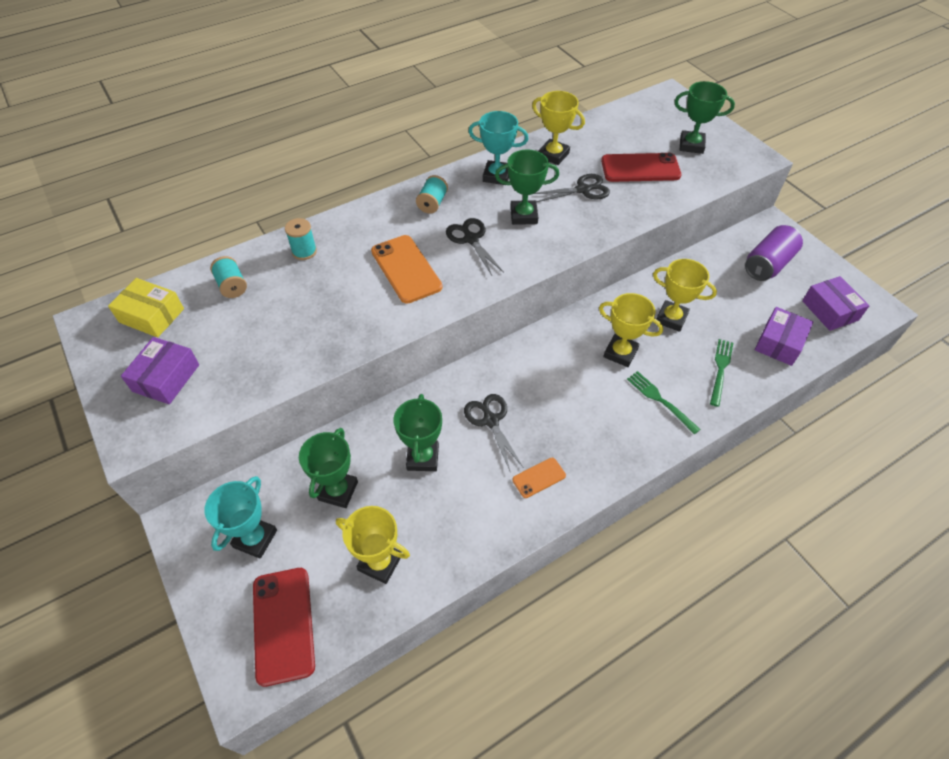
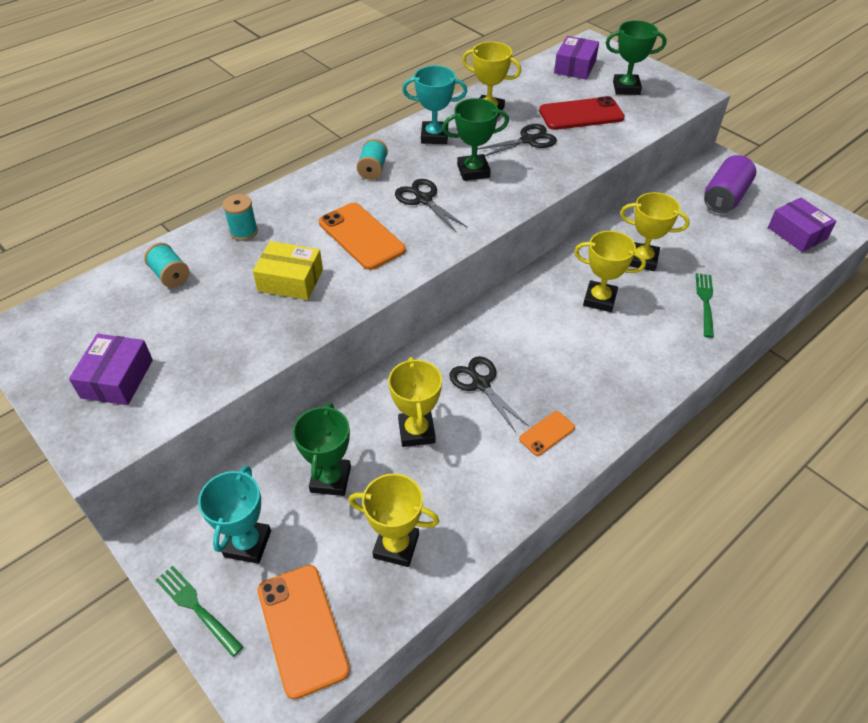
camera: 10 degrees left, 5 degrees down
yellow box [108,278,184,337] -> yellow box moved to [253,241,323,300]
red phone [253,568,315,687] -> orange phone [258,565,350,700]
green trophy [394,394,442,471] -> yellow trophy [388,357,442,447]
green fork [627,371,701,435] -> green fork moved to [156,566,243,657]
purple box [755,307,813,366] -> purple box moved to [554,36,599,79]

